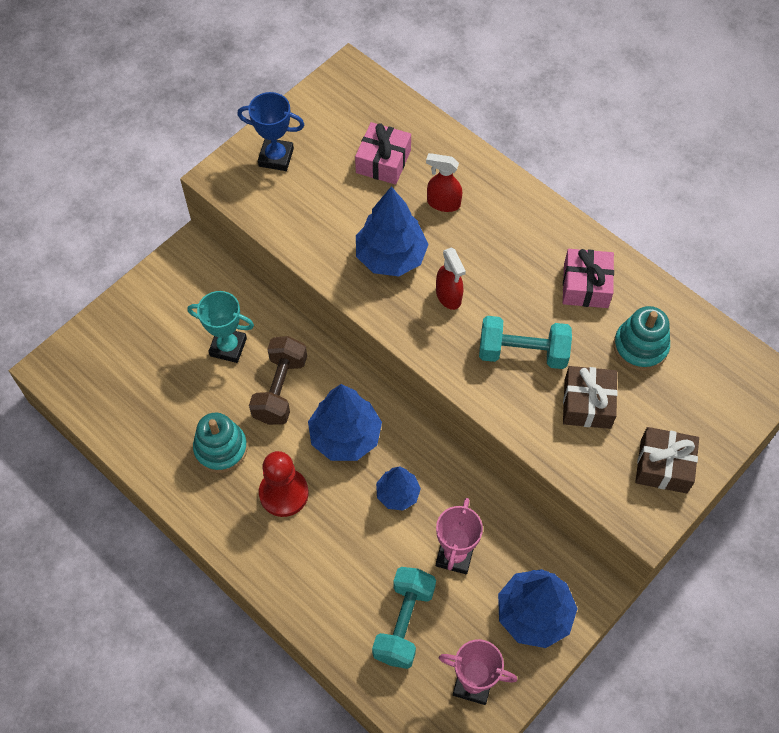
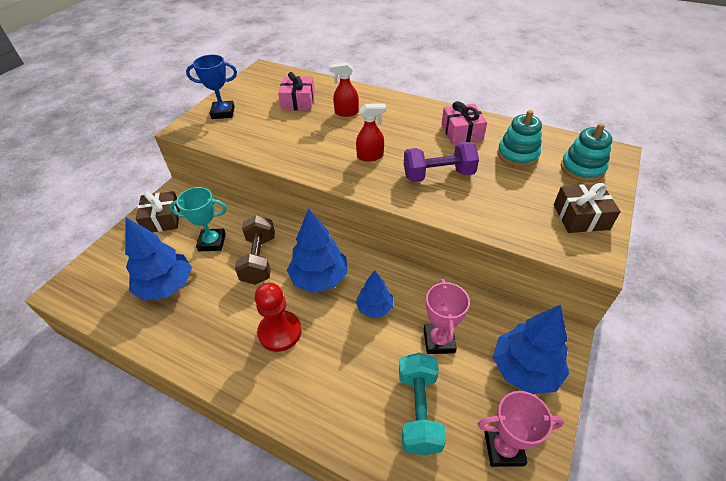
camera: 15 degrees left, 15 degrees down
turquoise stacking toy [193,413,247,473] -> turquoise stacking toy moved to [561,123,612,182]
blue tree [356,186,429,276] -> blue tree moved to [125,217,192,301]
red spray bottle [436,247,466,310] -> red spray bottle turned 60 degrees counterclockwise [356,104,386,162]
turquoise dumbbell [479,316,572,369] -> purple dumbbell [404,142,479,182]
brown gift [563,366,618,429] -> brown gift moved to [136,191,180,232]

